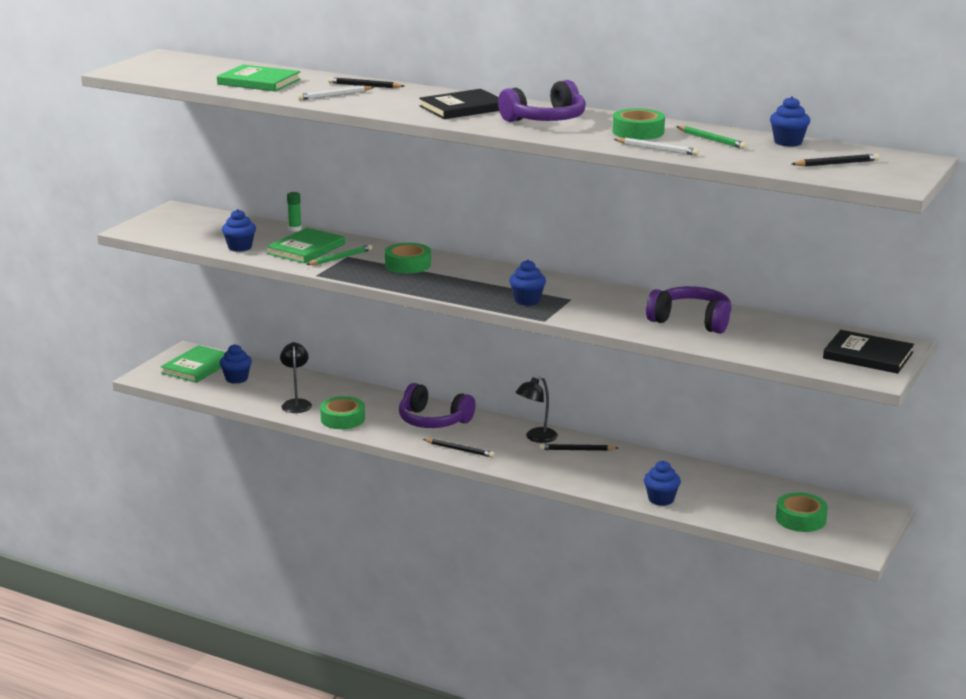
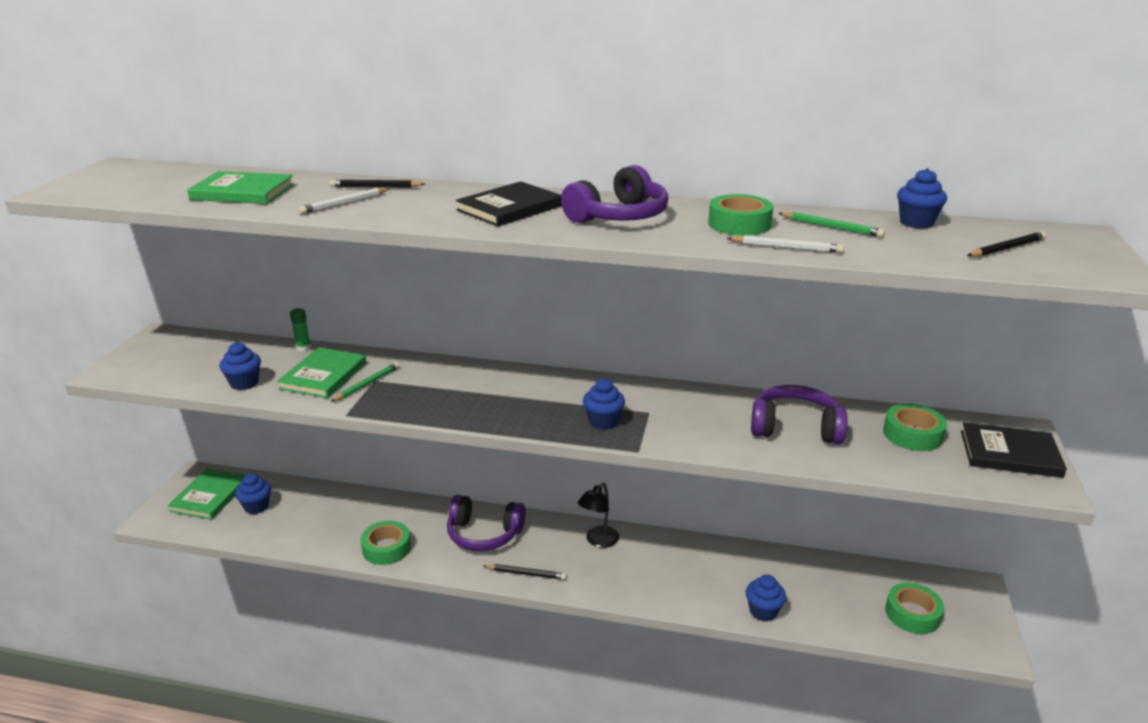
camera: 15 degrees left, 5 degrees up
black lamp [280,342,312,413] -> none
green tape [385,243,431,274] -> green tape moved to [883,404,947,451]
black pencil [539,444,618,451] -> none

